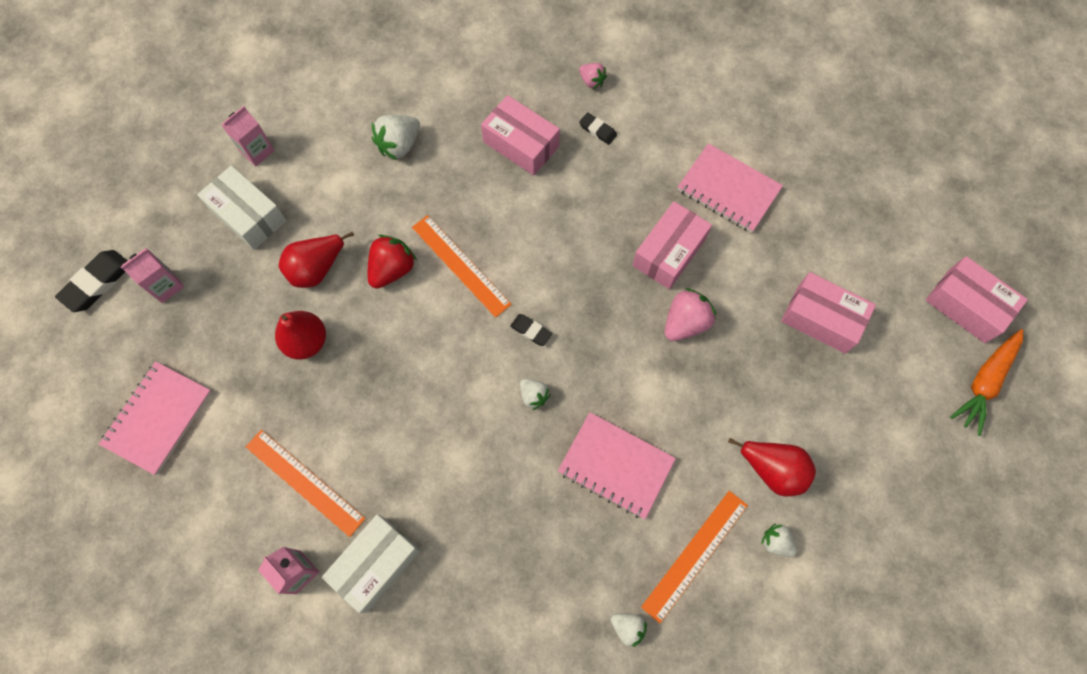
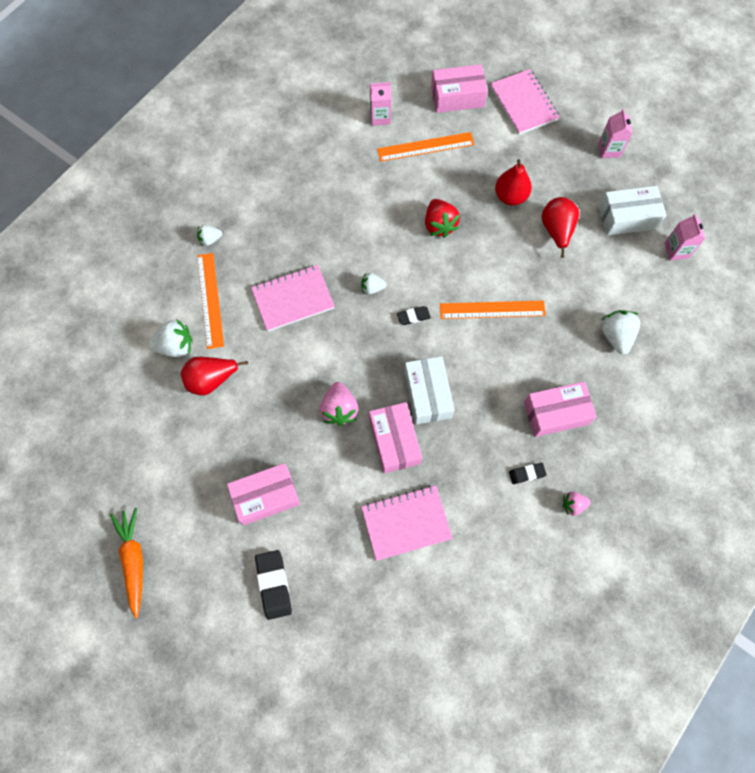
camera: 130 degrees right, 0 degrees up
black eraser [55,250,127,312] -> black eraser moved to [255,550,292,620]
white box [322,514,420,613] -> white box moved to [404,356,454,425]
red strawberry [368,235,417,289] -> red strawberry moved to [425,199,460,238]
white strawberry [761,524,797,557] -> white strawberry [148,319,193,357], size x1.68
pink box [926,256,1028,343] -> pink box moved to [431,64,488,113]

